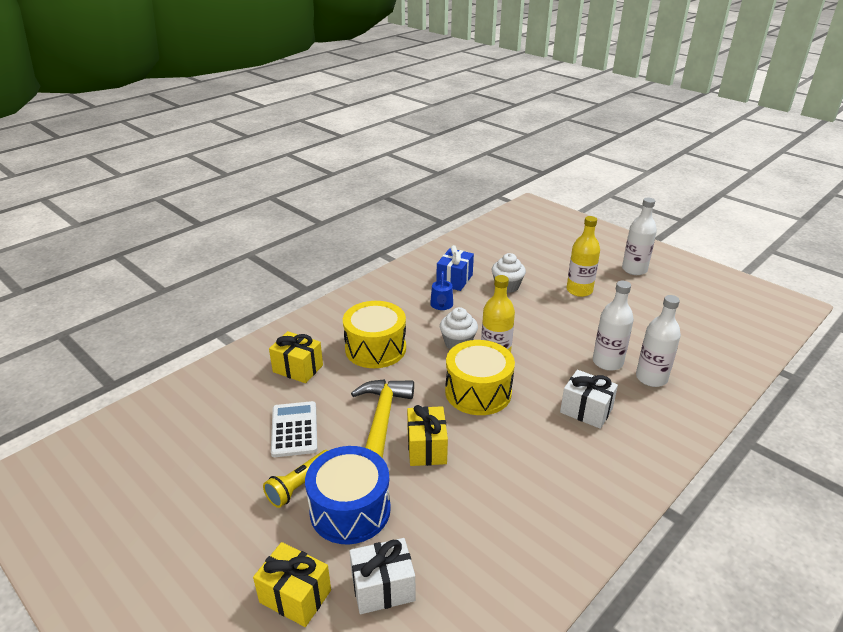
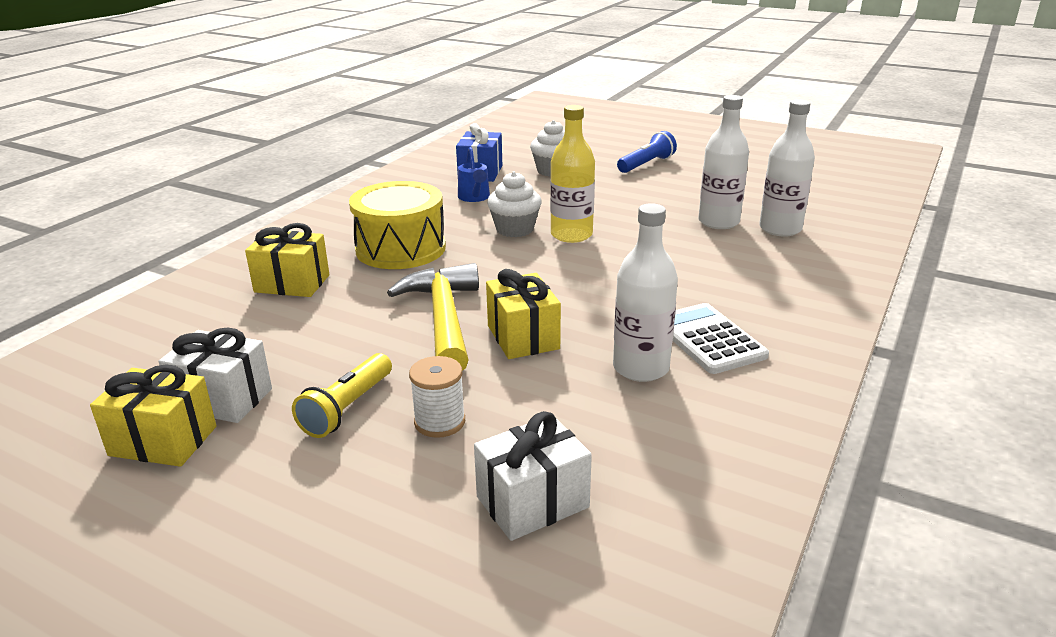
camera: 15 degrees left, 5 degrees down
yellow gift [253,542,331,627] -> yellow gift moved to [90,364,216,467]
white calculator [271,401,317,457] -> white calculator moved to [673,303,769,374]
blue drum [305,446,391,544] -> white spool [409,356,465,438]
yellow drum [445,340,515,415] -> none
white gift [560,370,618,429] -> white gift moved to [158,328,272,423]
yellow bottle [567,216,600,297] -> blue flashlight [617,131,677,173]
white bottle [622,198,657,275] -> white bottle moved to [613,203,678,382]

